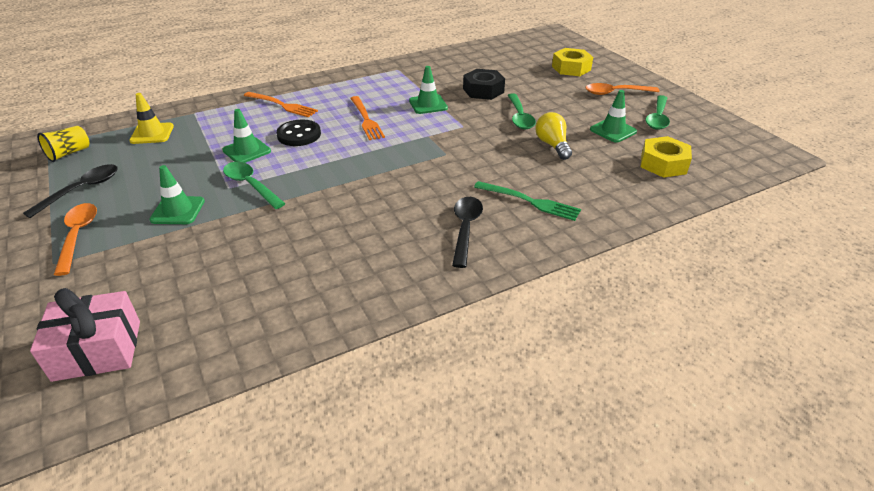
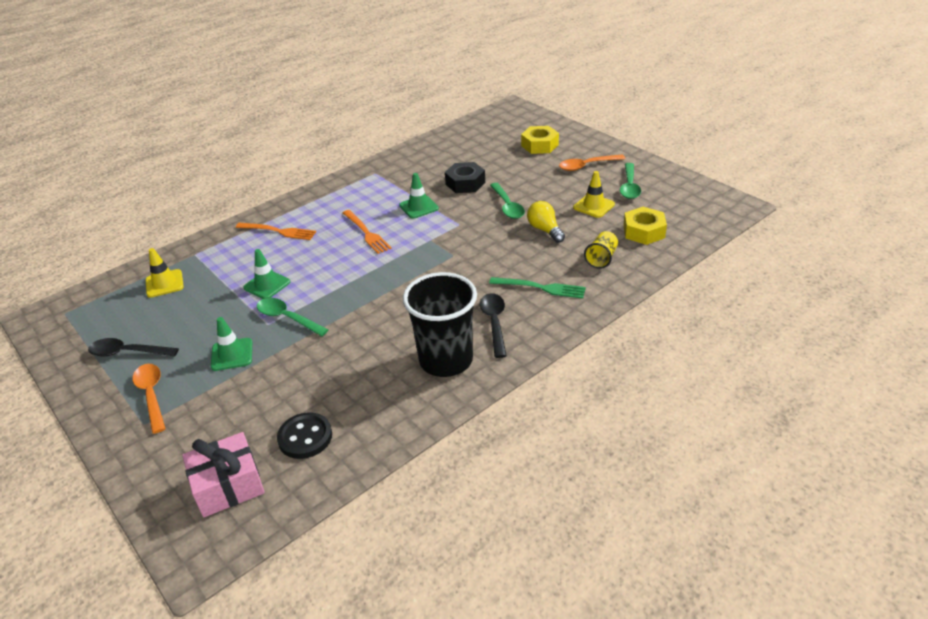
camera: 10 degrees left, 0 degrees up
black spoon [23,164,118,218] -> black spoon turned 105 degrees counterclockwise [88,338,179,356]
yellow cup [37,126,90,162] -> yellow cup moved to [584,231,618,269]
black button [276,120,321,146] -> black button moved to [277,412,332,459]
green traffic cone [590,90,637,143] -> yellow traffic cone [573,171,615,218]
none -> black cup [403,272,477,377]

